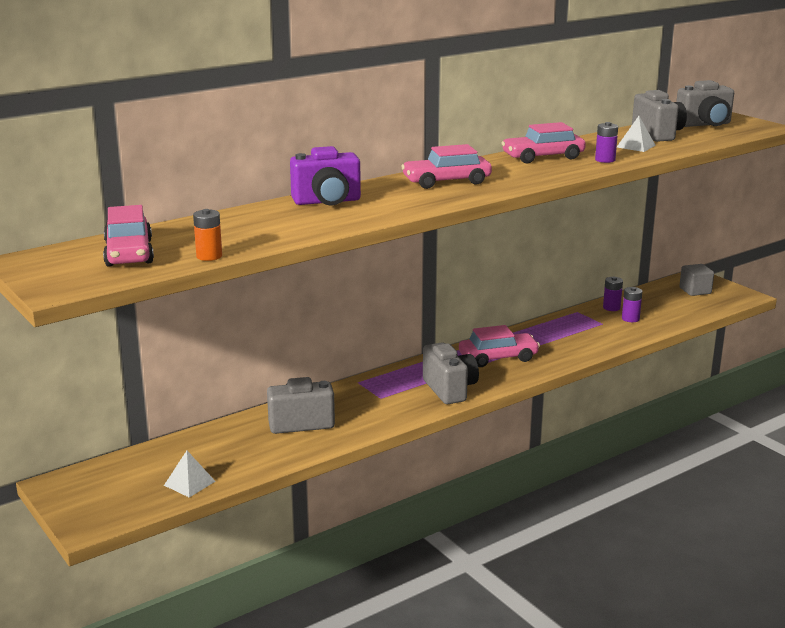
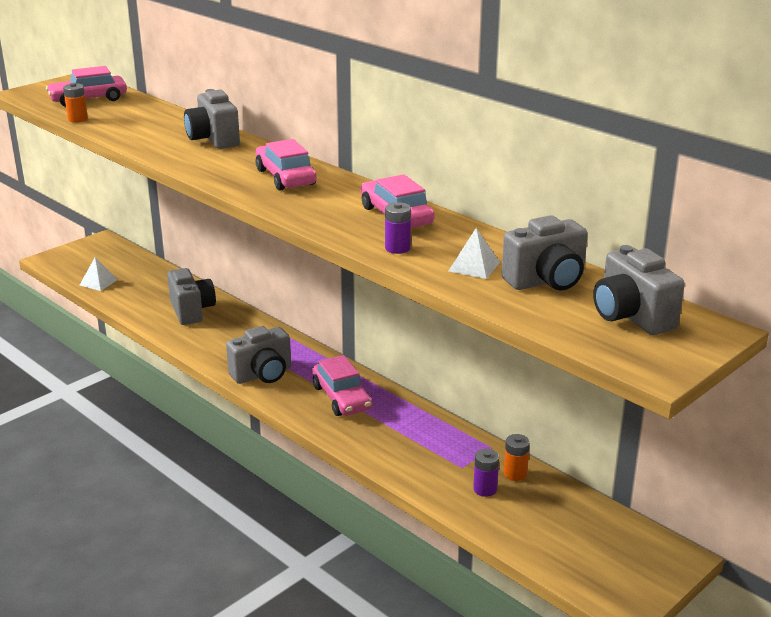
camera: 80 degrees right, 5 degrees up
purple camera [290,146,361,206] -> grey camera [184,89,240,149]
purple battery [603,277,623,311] -> orange battery [504,434,530,481]
grey cube [679,264,714,296] -> none

